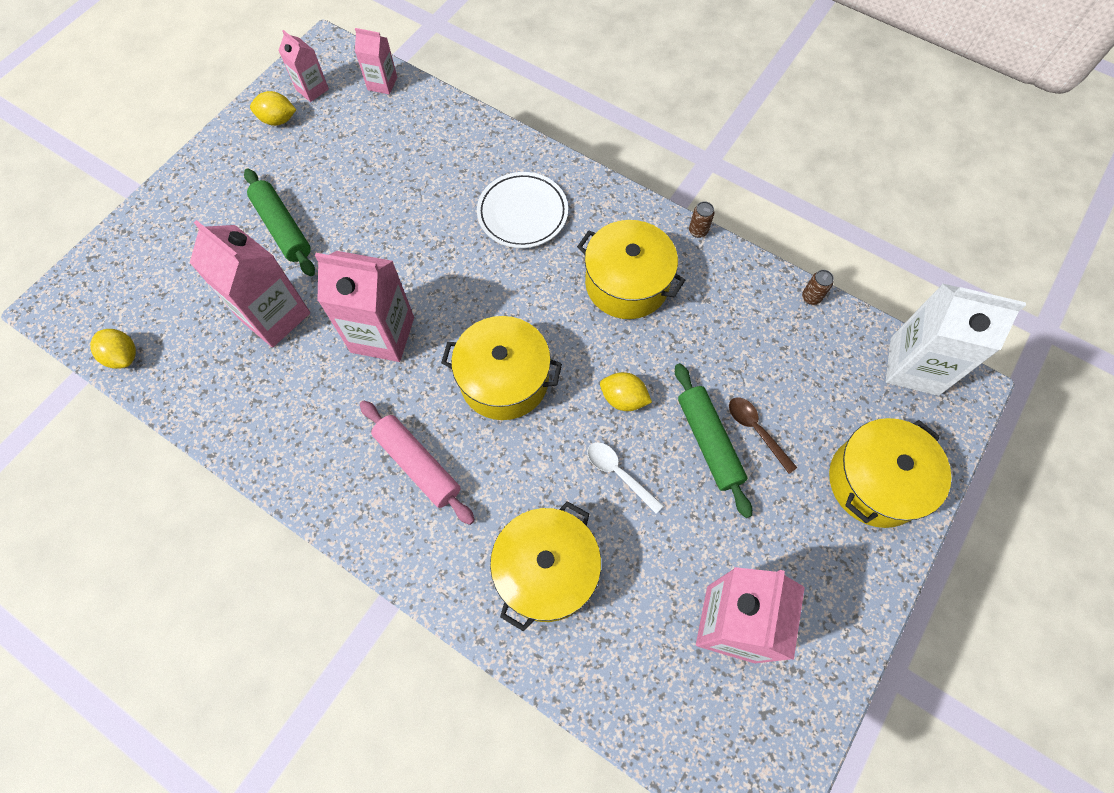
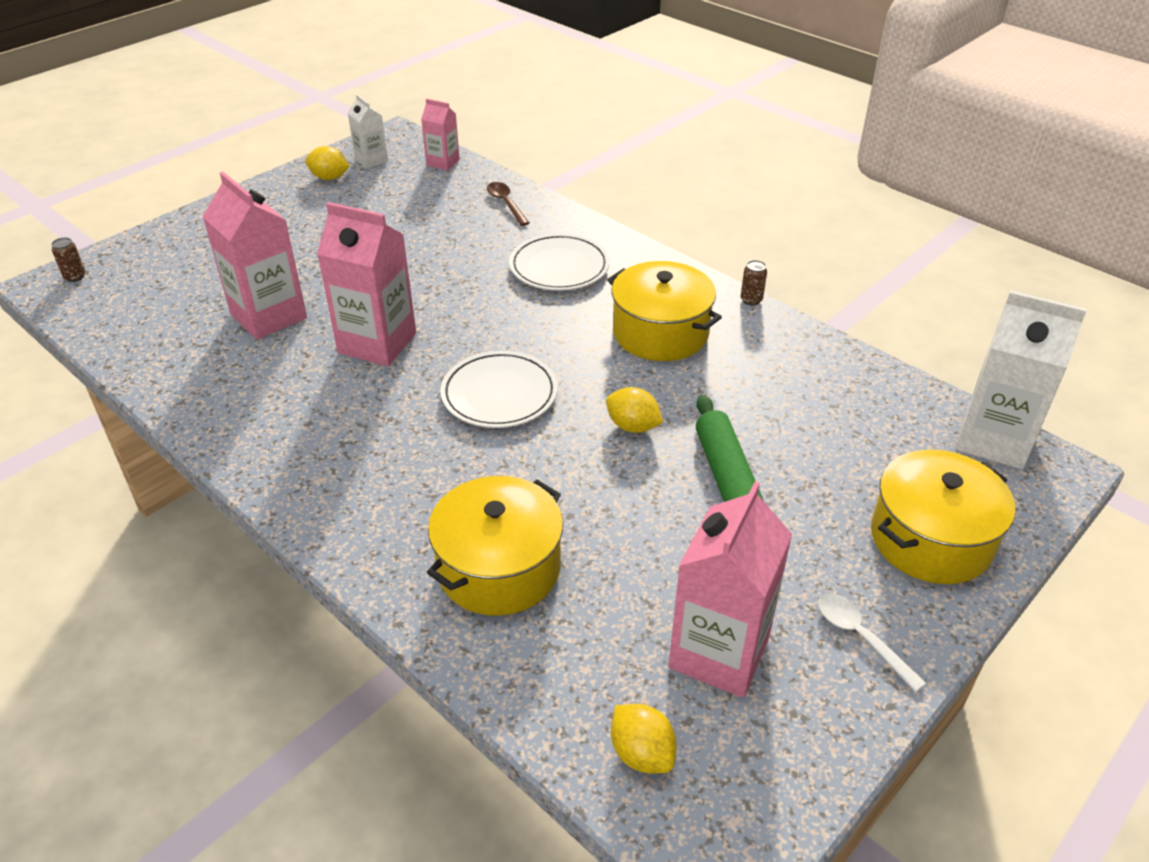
camera: 10 degrees right, 25 degrees down
yellow lemon [90,329,136,369] -> yellow lemon moved to [611,704,677,774]
green rolling pin [244,168,315,276] -> none
pink carton [278,30,329,102] -> white carton [348,94,388,169]
pink rolling pin [360,401,475,525] -> none
yellow pot [441,316,562,420] -> white plate [441,351,558,428]
white spoon [587,442,664,513] -> white spoon moved to [818,593,927,692]
brown spoon [729,397,797,474] -> brown spoon moved to [487,182,529,226]
brown can [802,270,834,305] -> brown can moved to [51,237,86,282]

